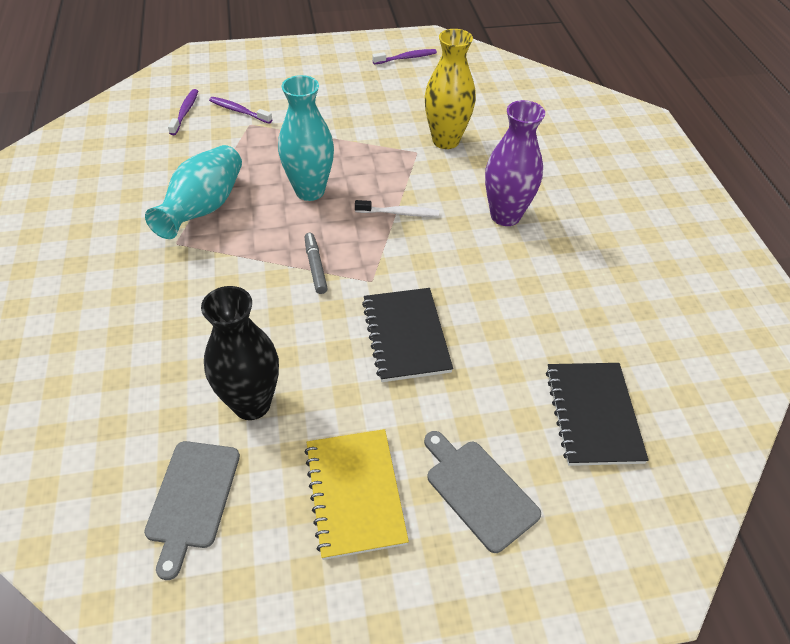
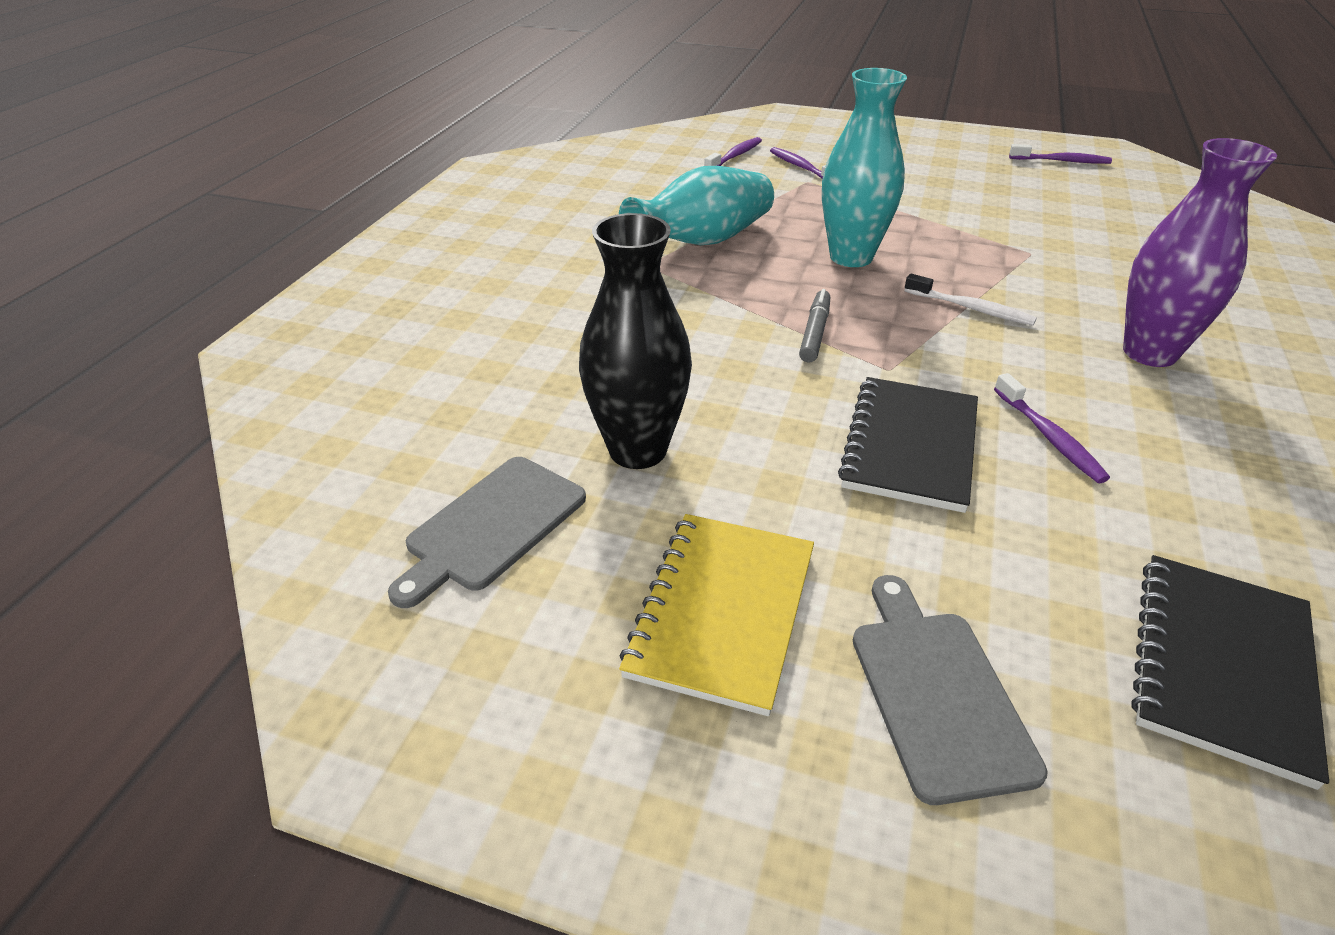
camera: 30 degrees right, 10 degrees down
yellow vase [424,29,476,149] -> none
none -> purple toothbrush [994,373,1110,483]

